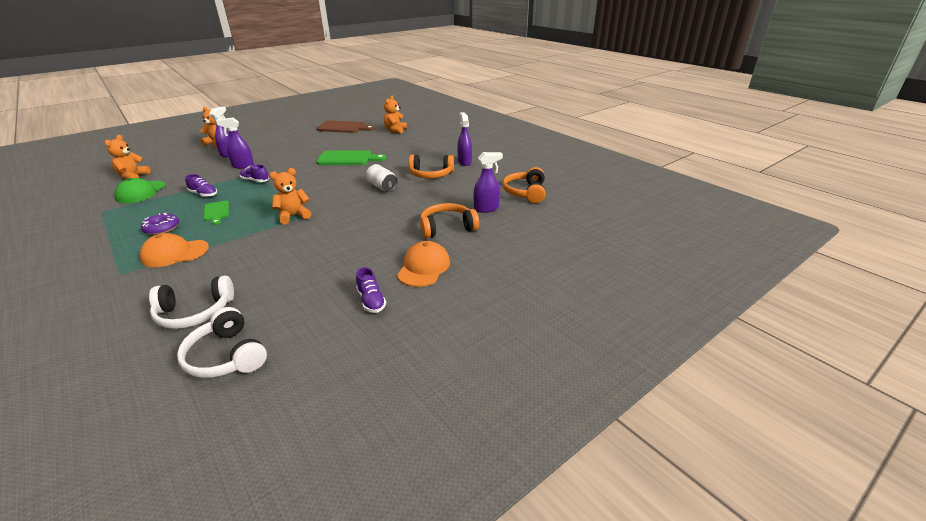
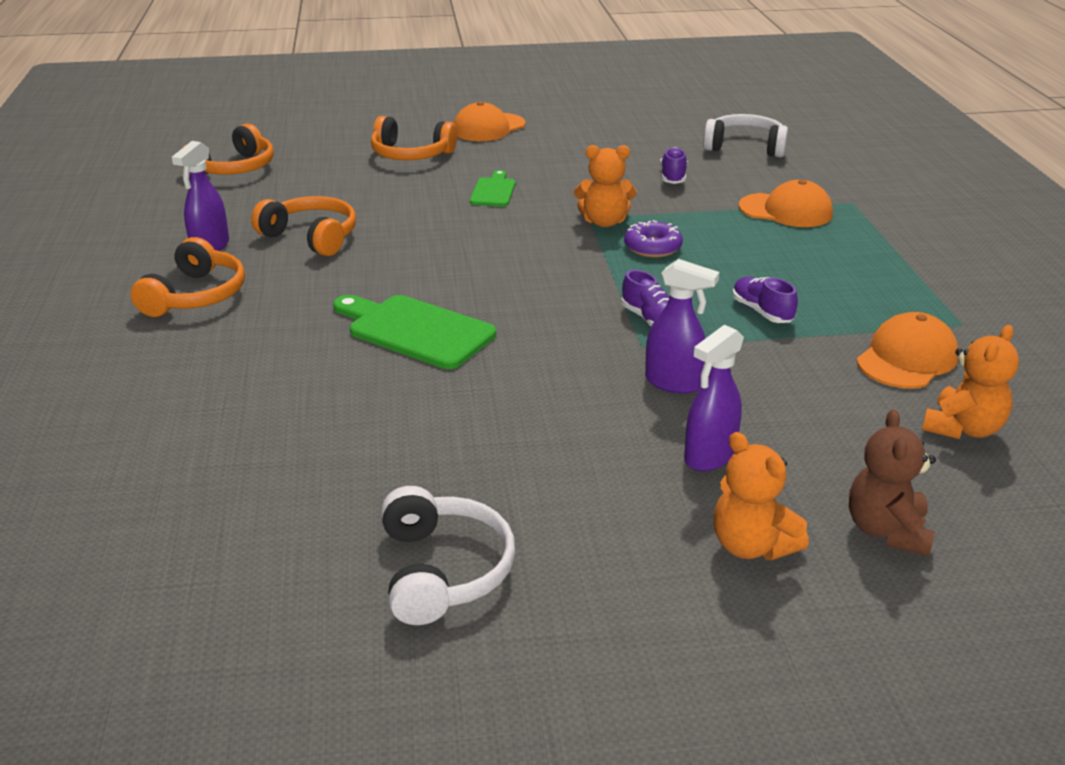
camera: 150 degrees left, 0 degrees up
green cap [114,178,166,204] -> orange cap [856,312,958,388]
purple donut [141,212,179,235] -> purple donut moved to [624,220,683,257]
white headphones [177,307,267,378] -> white headphones moved to [381,486,515,625]
green cutting board [204,201,229,225] -> green cutting board moved to [470,170,516,206]
brown cutting board [316,120,375,133] -> none
purple shoe [356,267,386,313] -> purple shoe moved to [660,147,687,184]
white can [366,164,398,191] -> none
orange teddy bear [384,96,407,134] -> none
purple spray bottle [473,152,503,213] -> none
none -> orange headphones [130,237,245,317]
none -> brown teddy bear [849,409,936,556]

